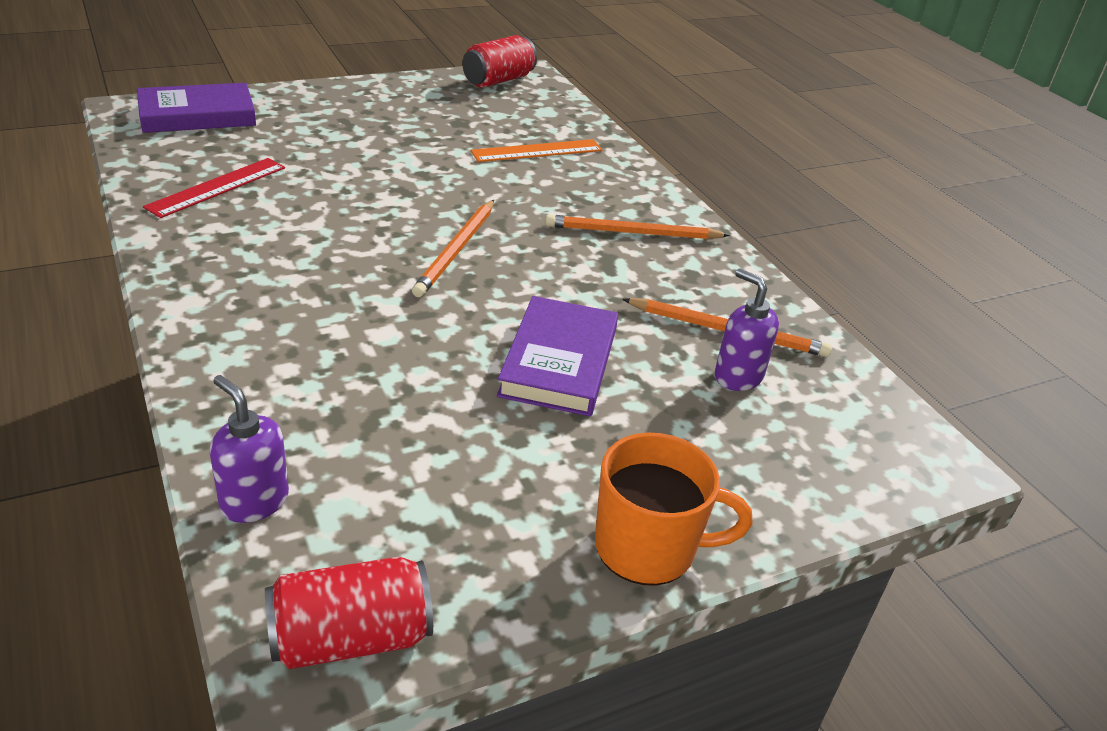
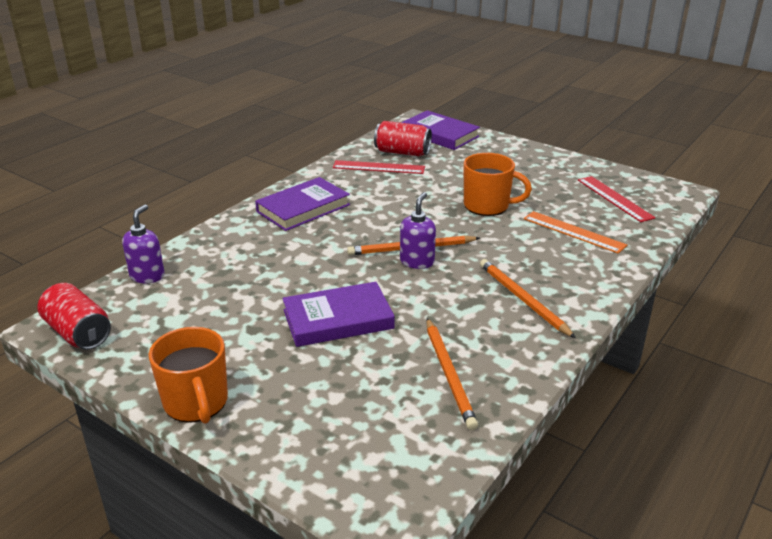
camera: 65 degrees right, 5 degrees down
red can [462,35,537,88] -> red can moved to [374,121,432,156]
purple soap dispenser [715,268,779,391] -> purple soap dispenser moved to [400,192,436,269]
none -> purple book [255,177,350,231]
none -> orange mug [464,153,532,216]
none -> red ruler [578,176,656,222]

